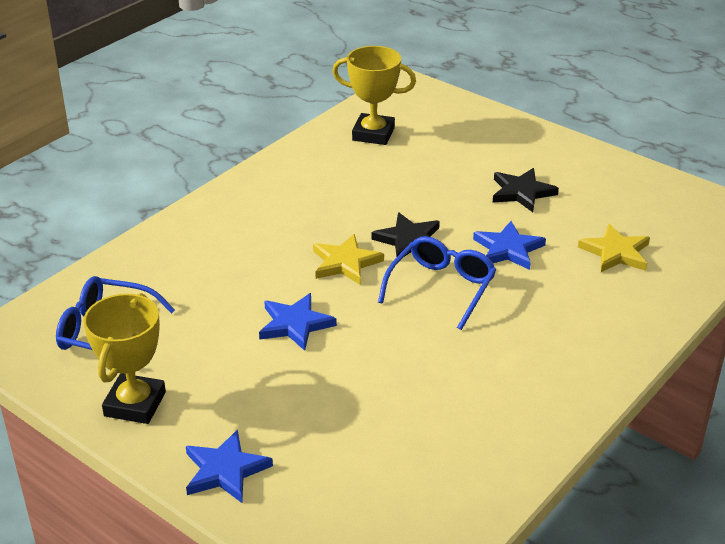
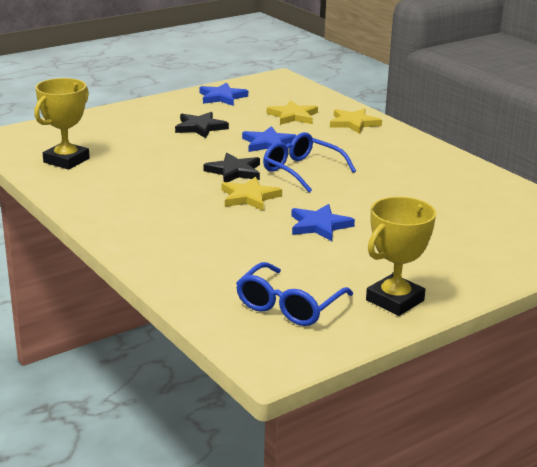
camera: 75 degrees left, 10 degrees down
yellow trophy [83,293,166,424] -> yellow trophy turned 75 degrees counterclockwise [366,197,436,316]
blue star [186,429,273,503] -> blue star moved to [199,82,248,106]
none -> yellow star [330,108,382,134]

